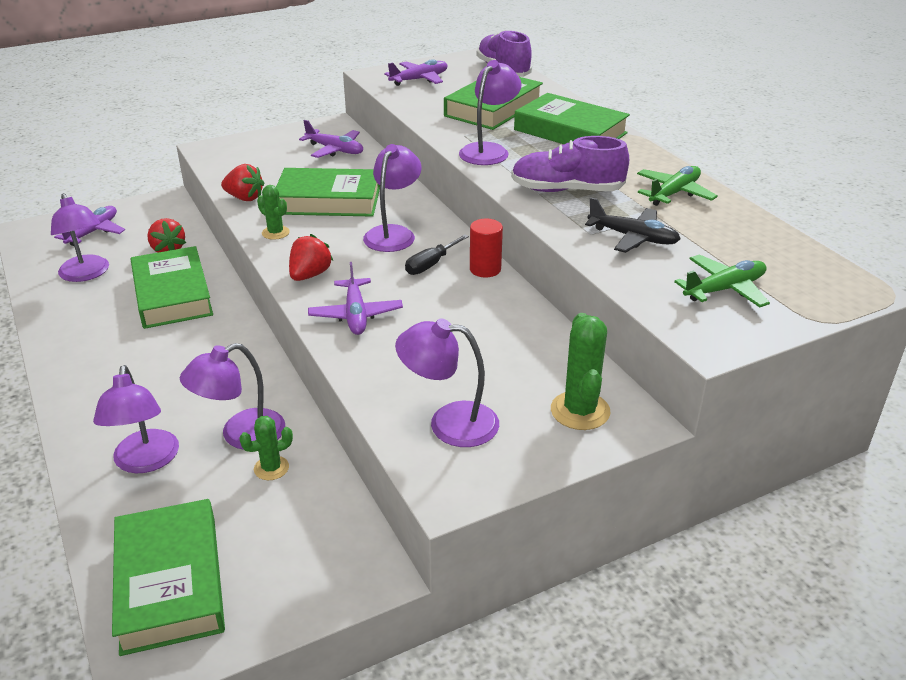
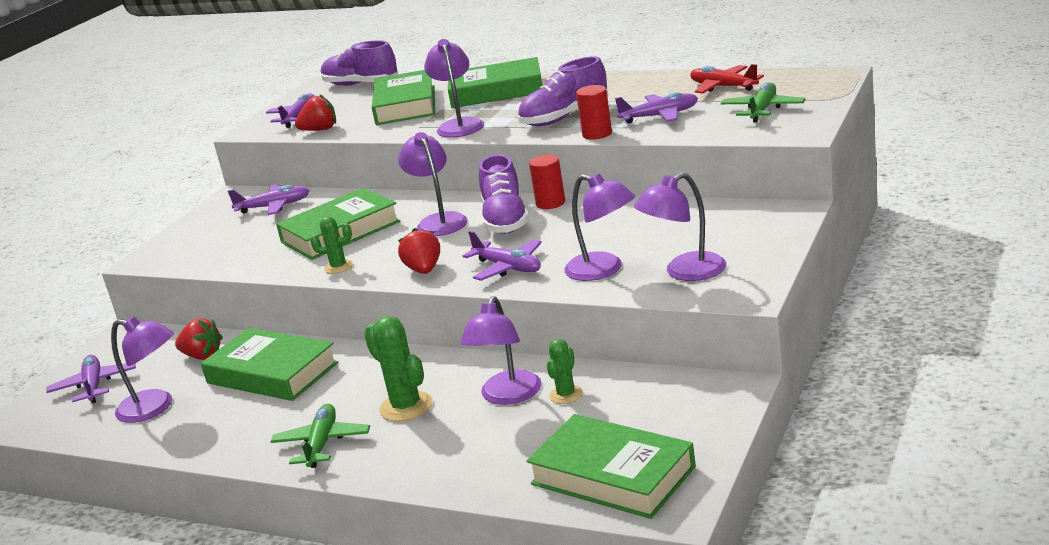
camera: 35 degrees left, 10 degrees down
purple lamp [93,365,179,473] -> purple lamp moved to [564,173,635,281]
red strawberry [221,164,264,201] -> red strawberry moved to [295,94,336,131]
black screwdriver [405,234,469,275] -> purple shoe [479,154,529,234]
green cactus [551,313,611,430] -> green cactus moved to [364,316,432,422]
black plane [585,197,681,253] -> purple plane [615,92,698,123]
green plane [637,166,718,206] -> green plane moved to [271,404,370,468]
none -> red cylinder [576,85,612,140]
none -> red plane [690,64,764,93]

